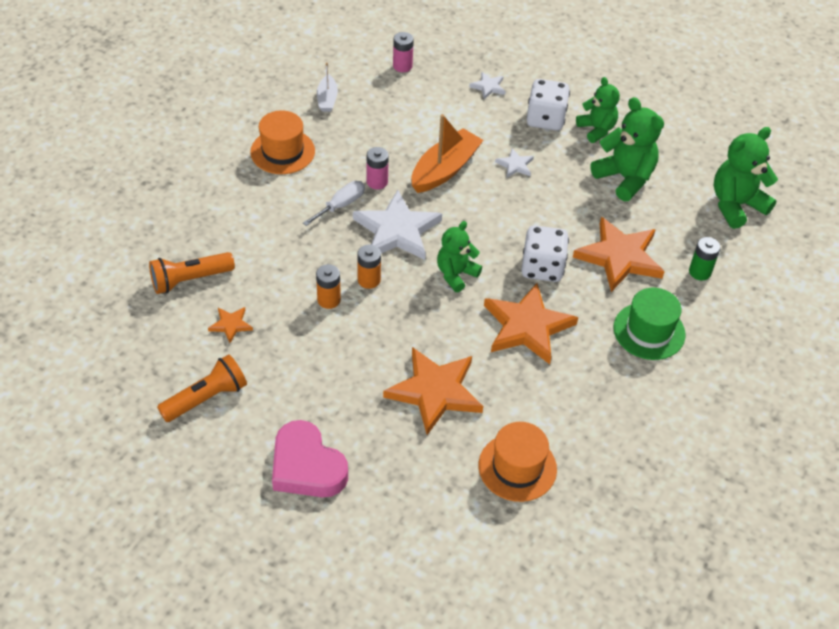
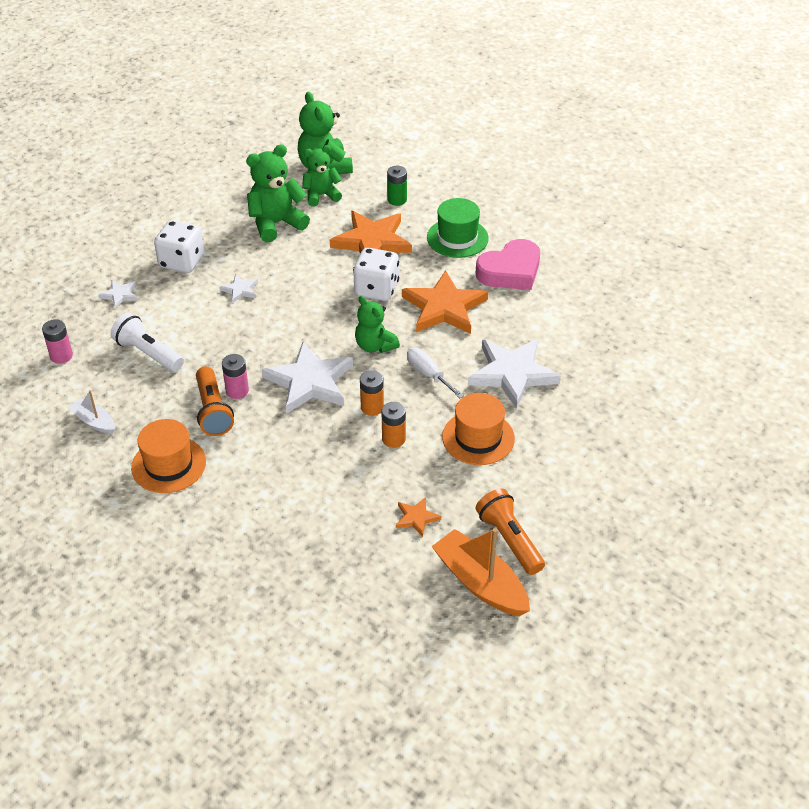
camera: 80 degrees left, 5 degrees down
orange flashlight [149,252,235,294] -> orange flashlight moved to [196,366,234,436]
pink heart [272,420,348,497] -> pink heart moved to [476,239,540,290]
white screwdriver [303,181,365,226] -> white screwdriver moved to [407,348,464,398]
white boat [317,62,338,112] -> white boat turned 150 degrees counterclockwise [68,390,115,434]
orange star [383,347,483,435] -> white star [468,339,561,409]
orange boat [411,114,483,193] -> orange boat moved to [432,528,530,616]
orange hat [479,422,557,502] -> orange hat moved to [442,393,515,465]
green teddy bear [576,77,620,143] -> green teddy bear moved to [302,145,342,206]
none -> white flashlight [111,313,184,372]

